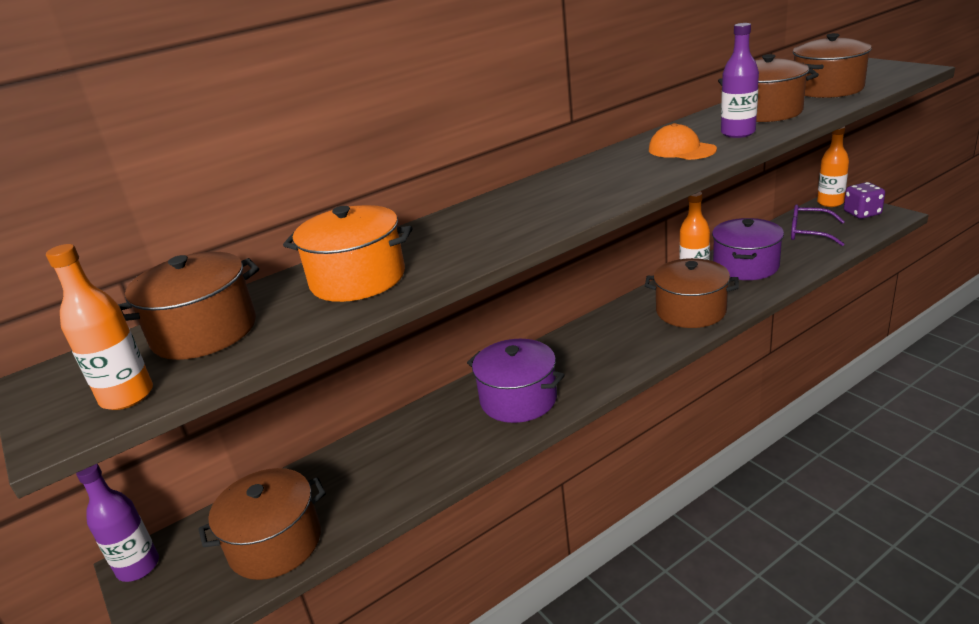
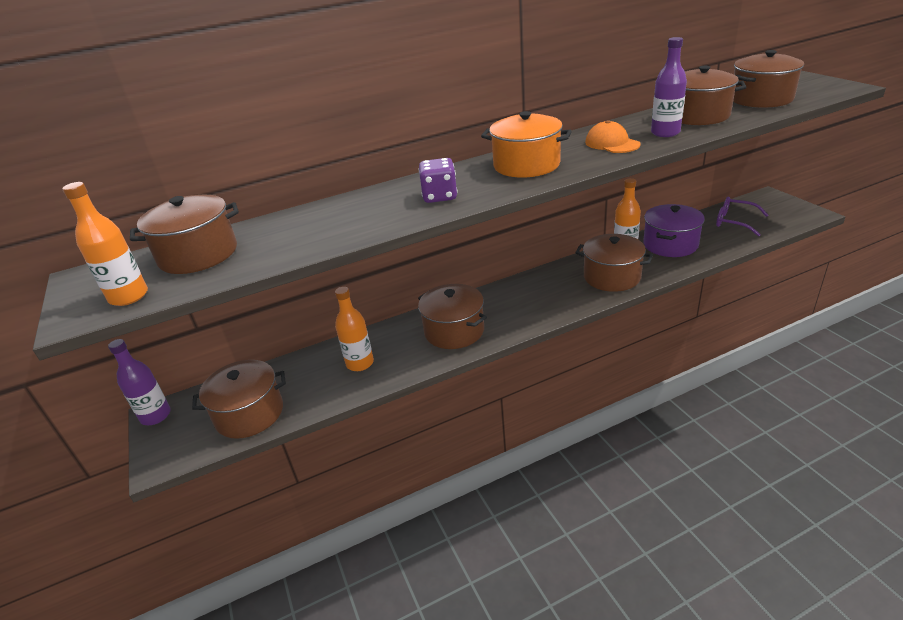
camera: 10 degrees right, 5 degrees up
orange pot [283,205,412,302] -> orange pot moved to [481,111,572,178]
purple pot [467,339,565,423] -> brown pot [418,284,487,349]
orange bottle [817,126,849,207] -> orange bottle moved to [335,287,374,371]
purple dice [844,182,885,219] -> purple dice moved to [418,158,457,203]

